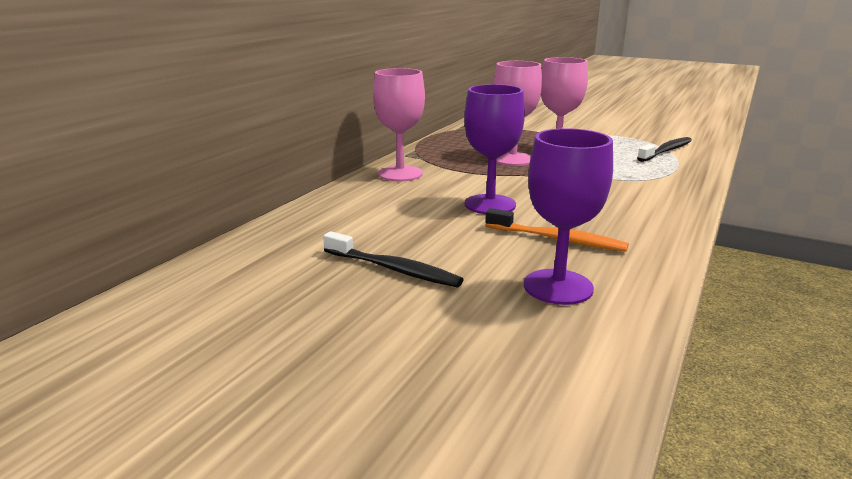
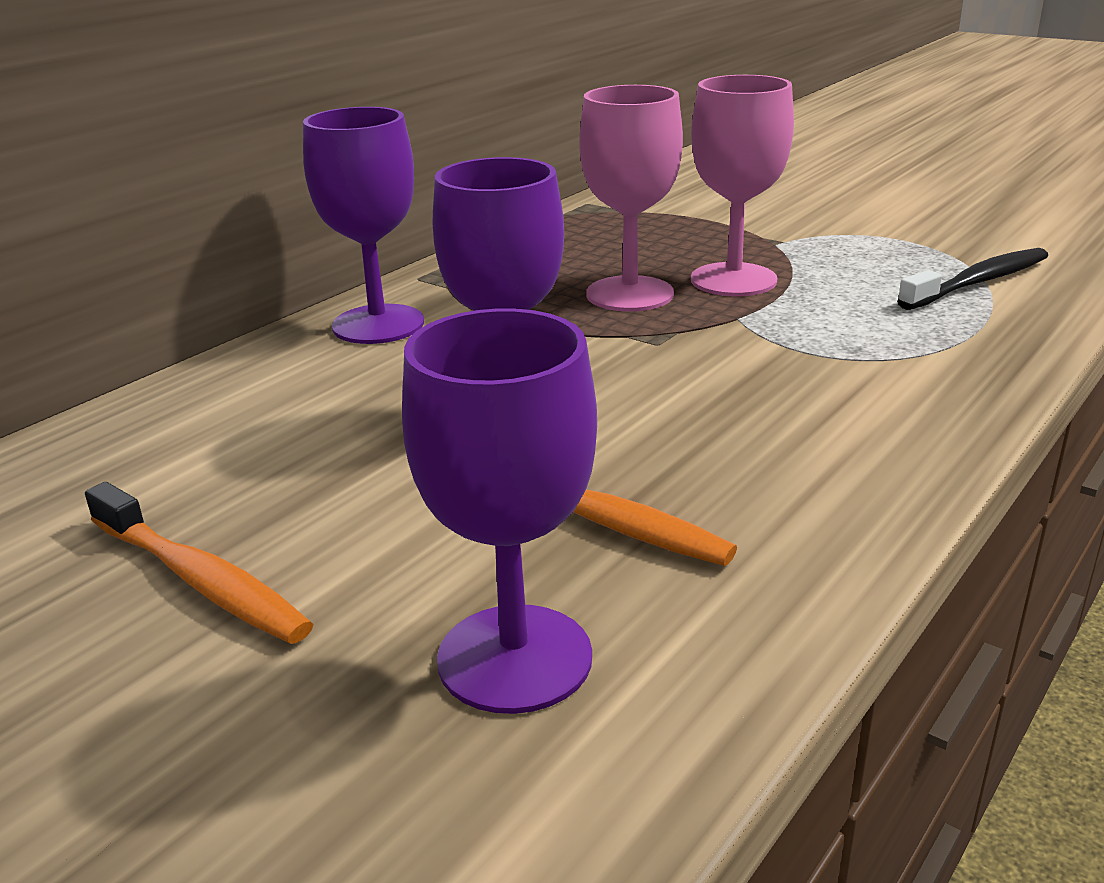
camera: 10 degrees right, 5 degrees up
black toothbrush [323,231,464,287] -> orange toothbrush [85,482,314,644]
pink goblet [373,68,425,181] -> purple goblet [303,107,424,344]

